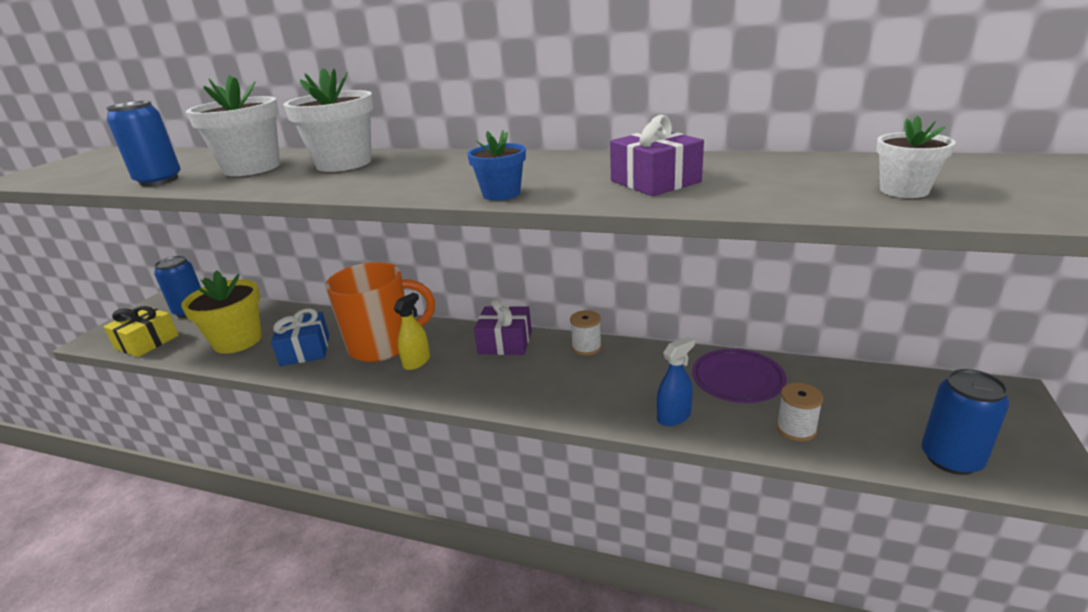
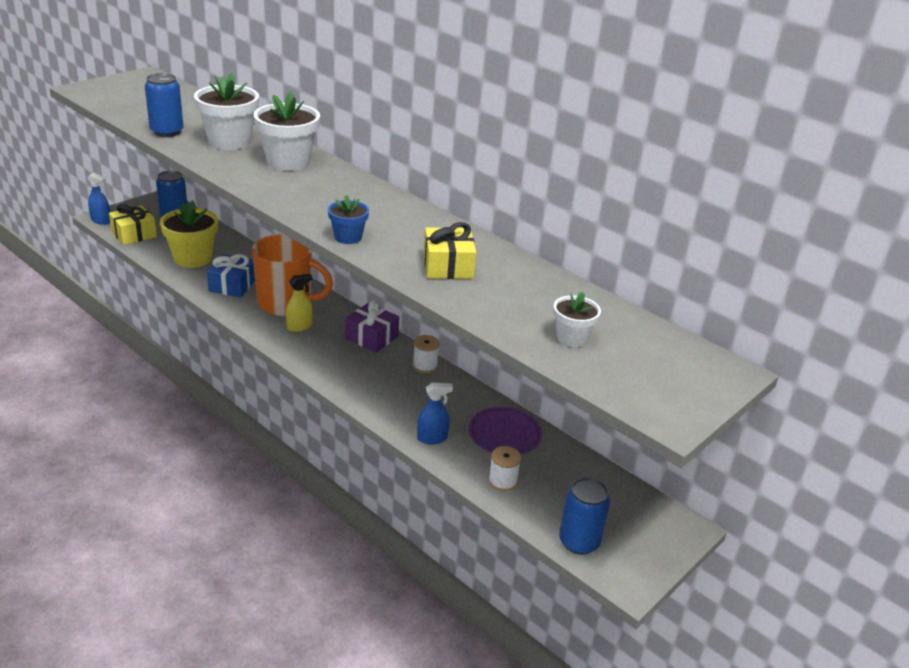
camera: 20 degrees right, 5 degrees up
purple gift [610,115,704,196] -> yellow gift [424,222,476,279]
none -> blue spray bottle [88,173,110,225]

